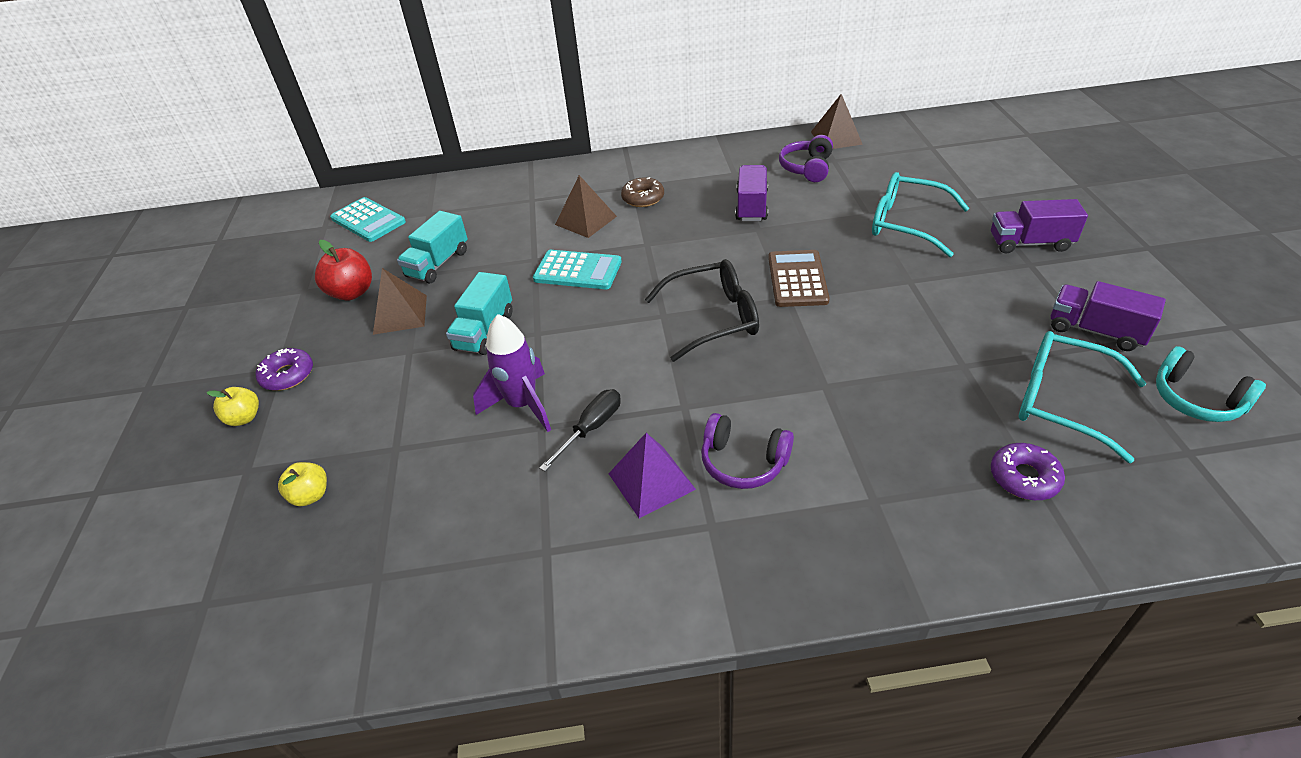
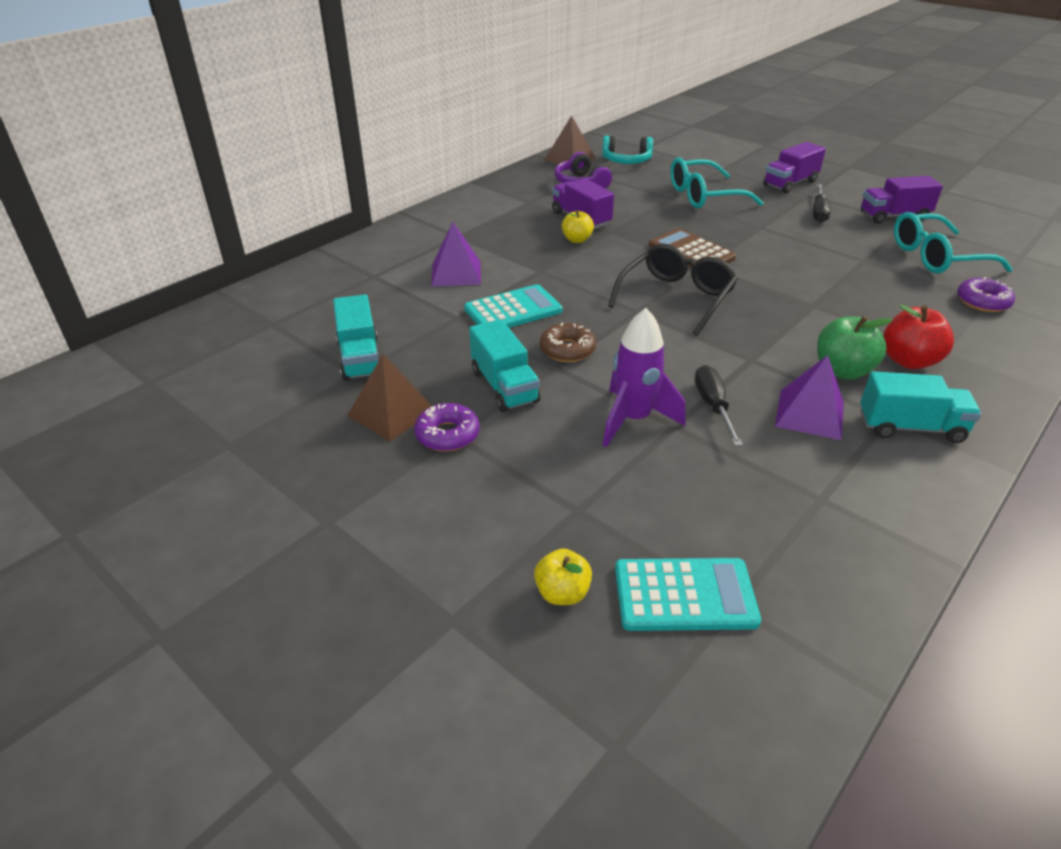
camera: 45 degrees left, 5 degrees down
yellow apple [206,387,259,426] -> yellow apple moved to [562,210,594,243]
purple donut [256,348,313,391] -> purple donut moved to [414,403,480,452]
red apple [315,240,372,301] -> red apple moved to [883,305,954,369]
turquoise calculator [330,197,406,242] -> turquoise calculator moved to [615,558,761,631]
brown pyramid [555,175,617,238] -> purple pyramid [431,222,481,286]
brown donut [621,177,664,207] -> brown donut moved to [540,323,596,362]
purple headphones [701,413,794,489] -> green apple [817,316,893,380]
turquoise headphones [1156,346,1266,422] -> turquoise headphones moved to [602,136,653,164]
none -> black screwdriver [813,184,831,222]
none -> turquoise truck [860,371,981,443]

